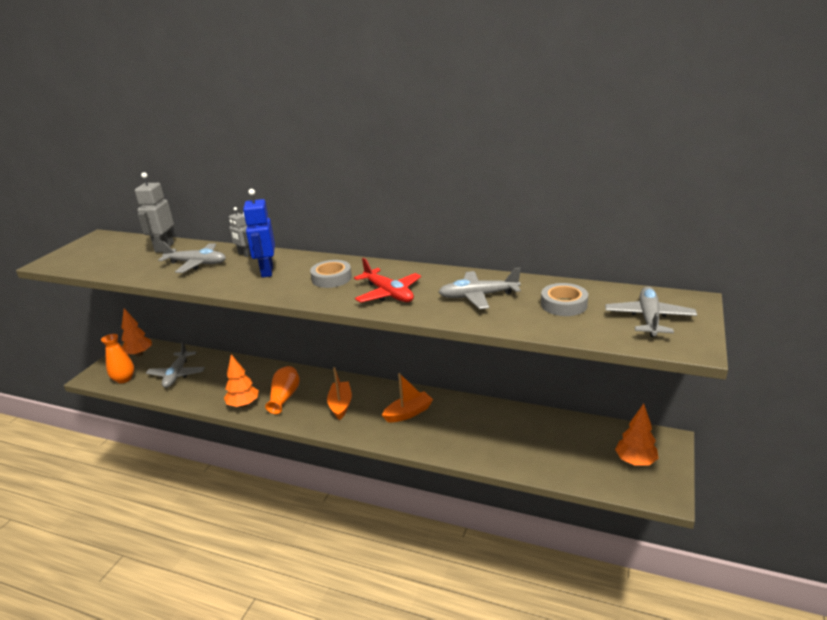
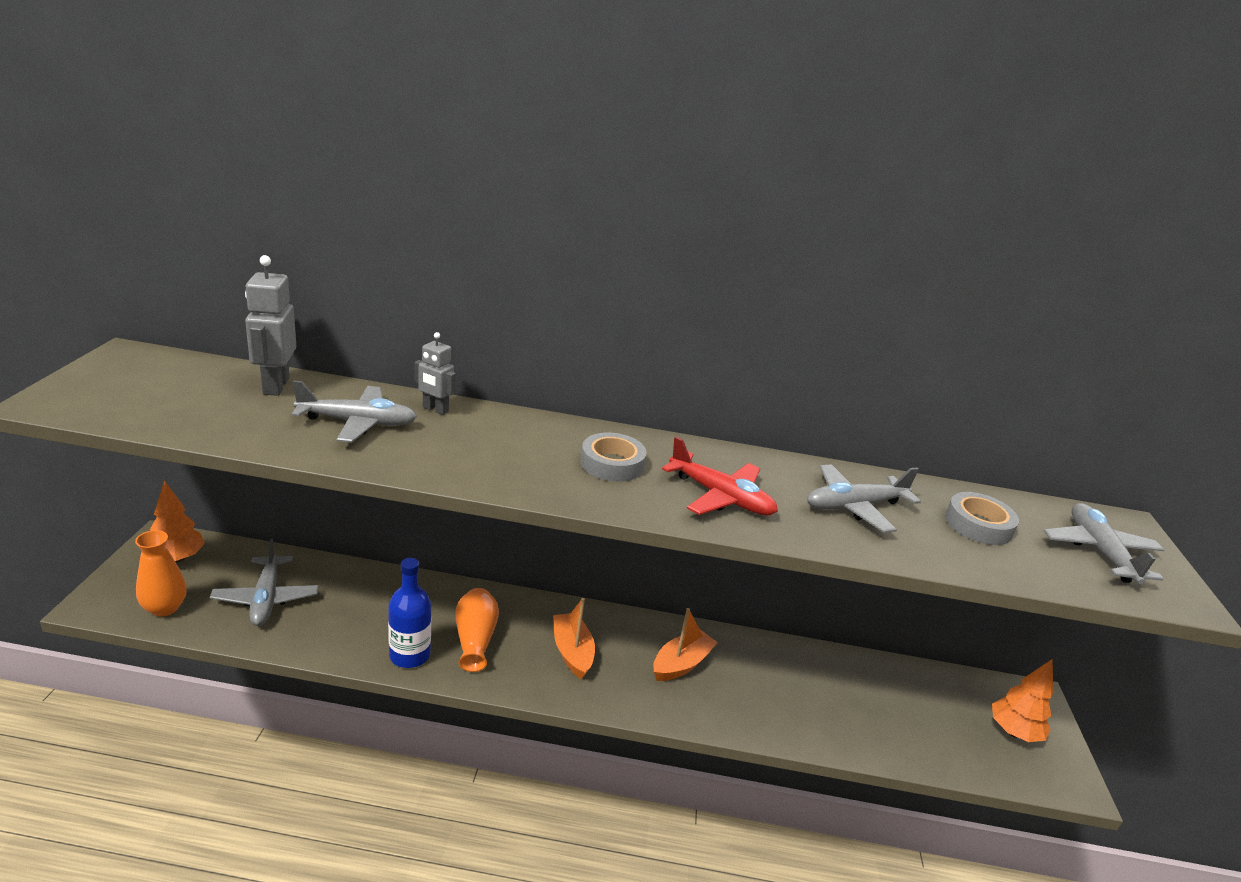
camera: 20 degrees left, 0 degrees up
orange tree [224,354,259,408] -> blue bottle [388,558,431,668]
blue robot [243,189,275,278] -> none

